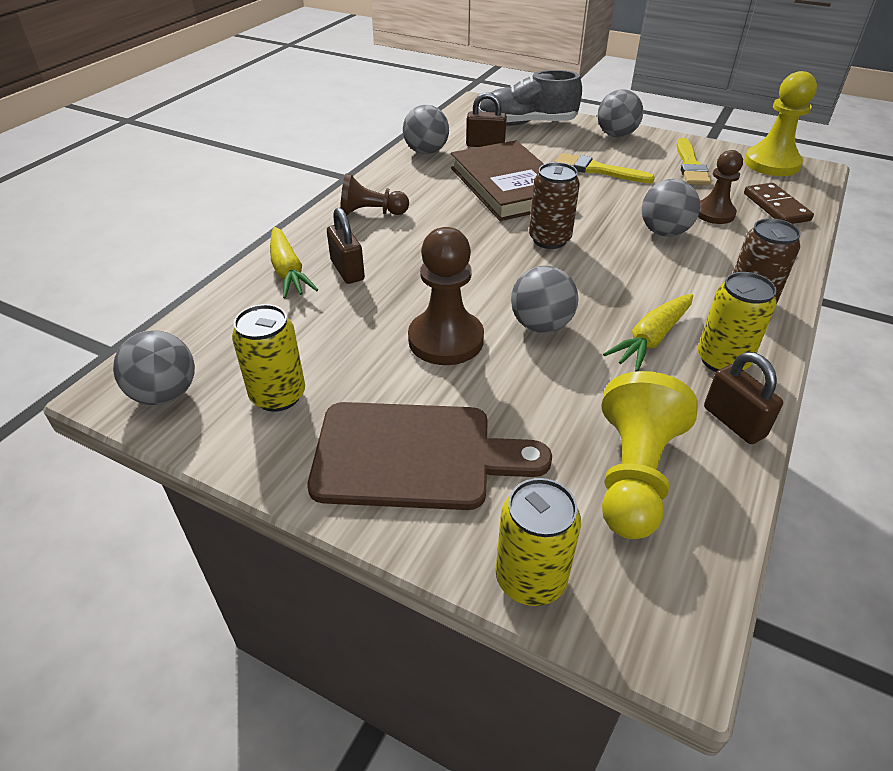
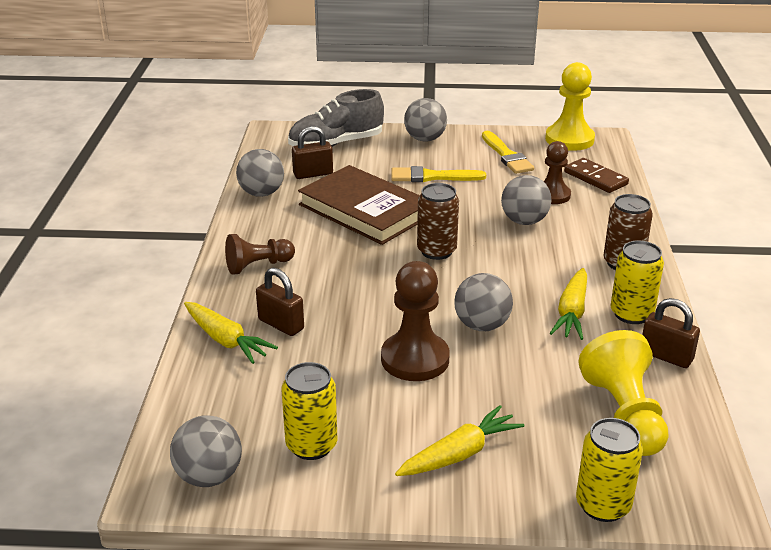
camera: 25 degrees left, 10 degrees down
brown cutting board [308,402,552,510] -> yellow carrot [395,405,524,476]

